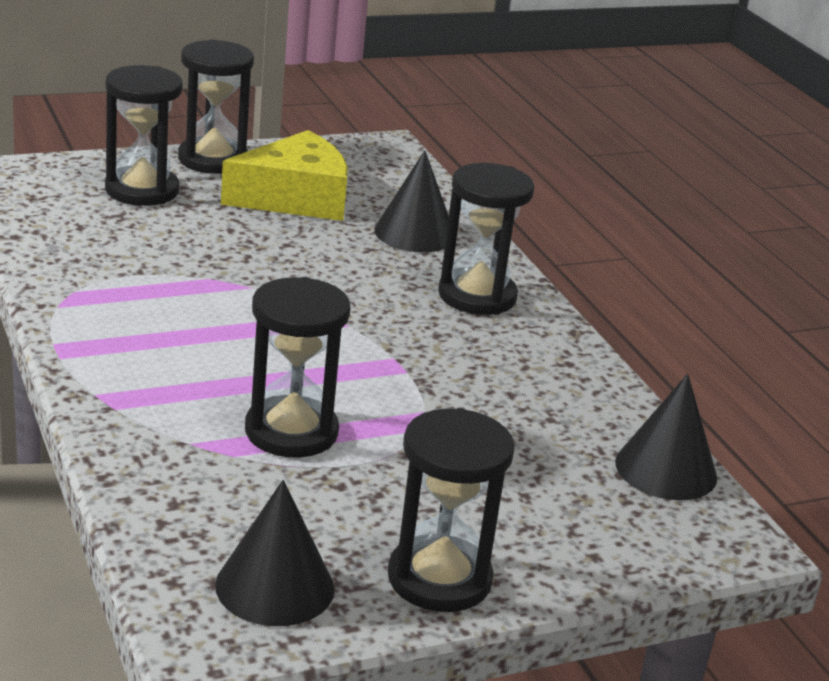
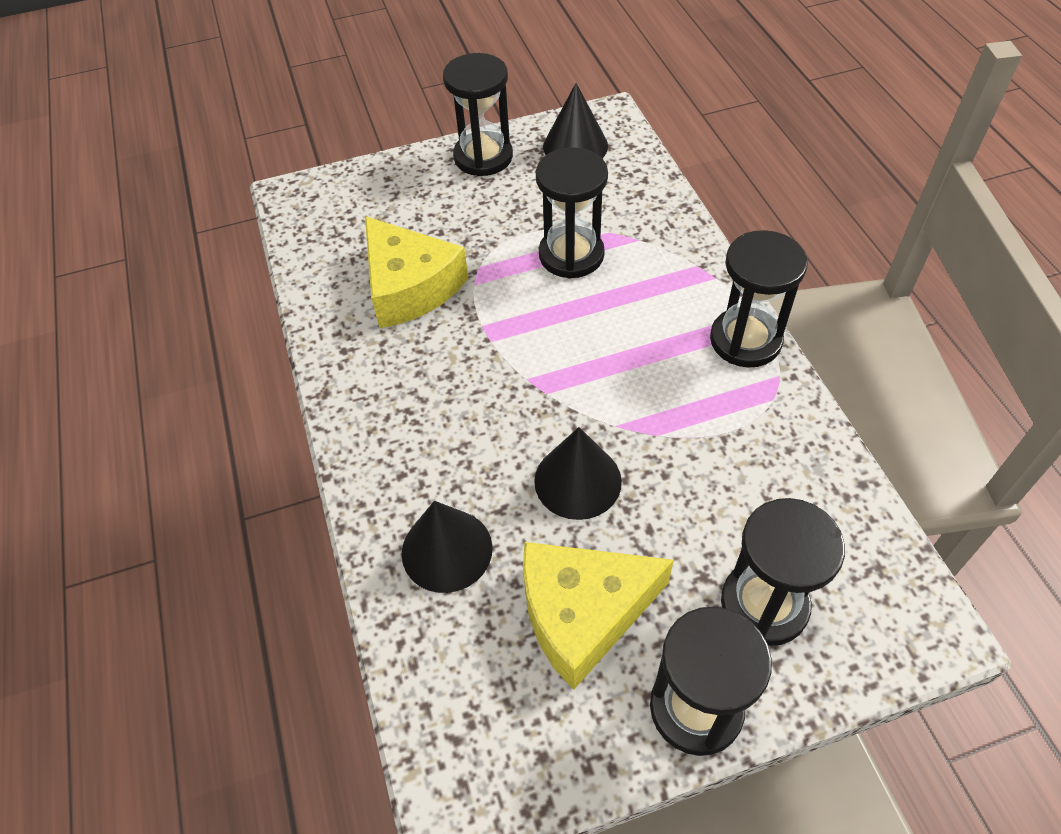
camera: 170 degrees left, 25 degrees up
black hourglass [438,163,534,315] -> black hourglass moved to [710,230,808,368]
black cone [615,374,717,500] -> black cone moved to [534,427,622,520]
none -> yellow cheese [365,216,469,328]

